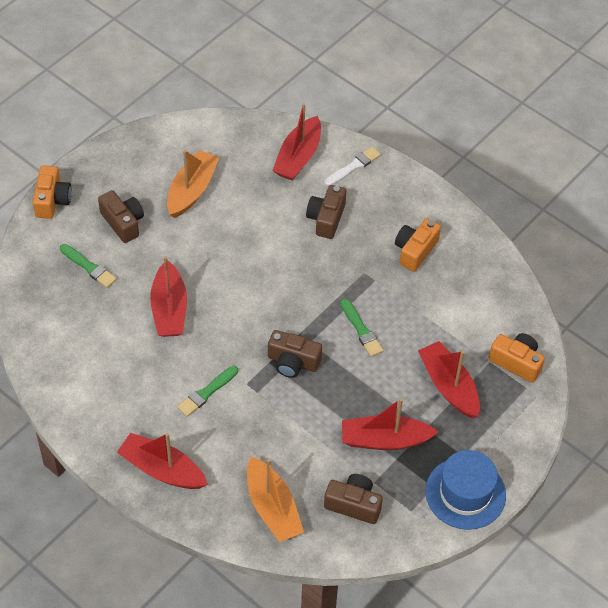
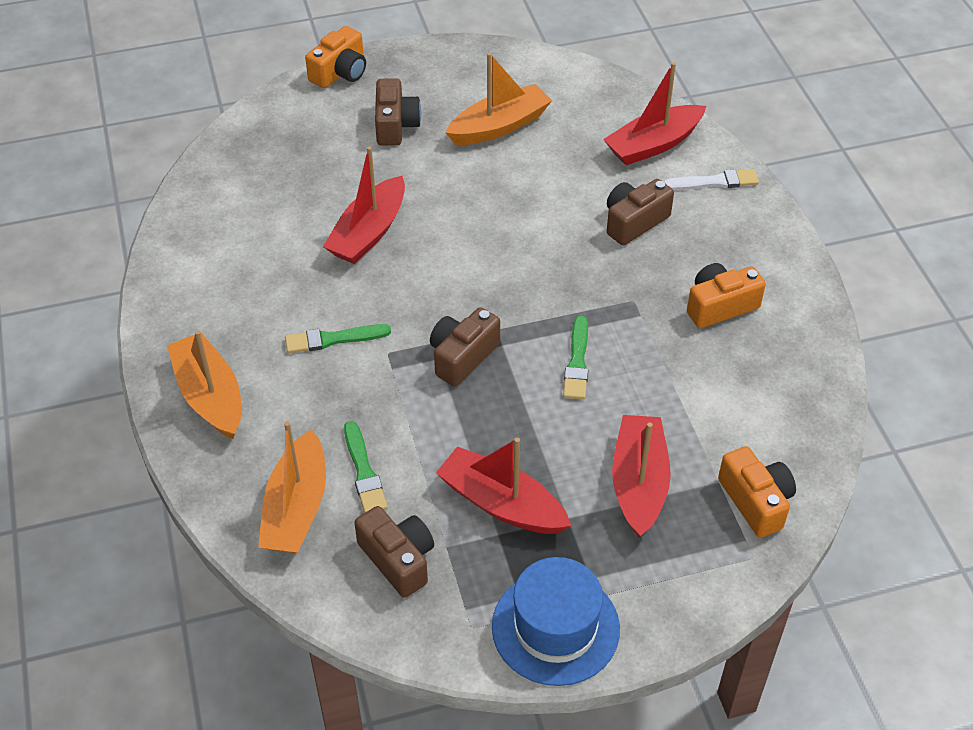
camera: 35 degrees right, 5 degrees down
green brush [60,244,117,288] -> green brush moved to [344,421,387,513]
red boat [117,433,208,489] -> orange boat [167,330,241,439]
brown camera [268,330,322,378] -> brown camera turned 75 degrees clockwise [430,307,500,386]

